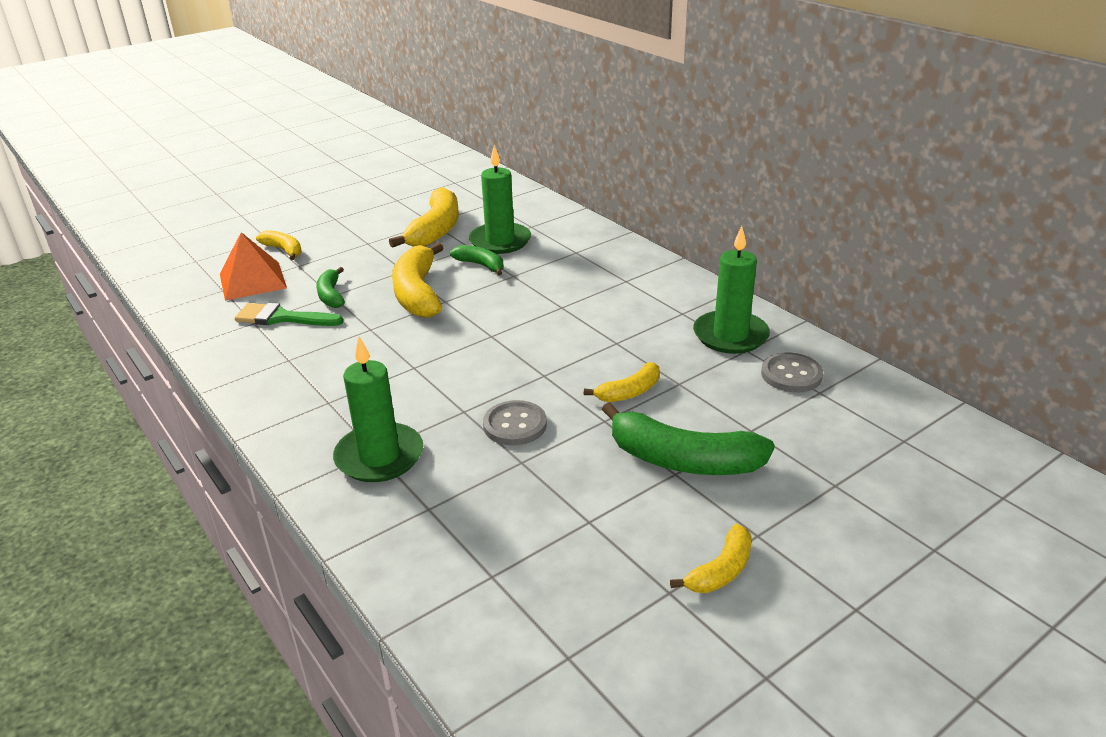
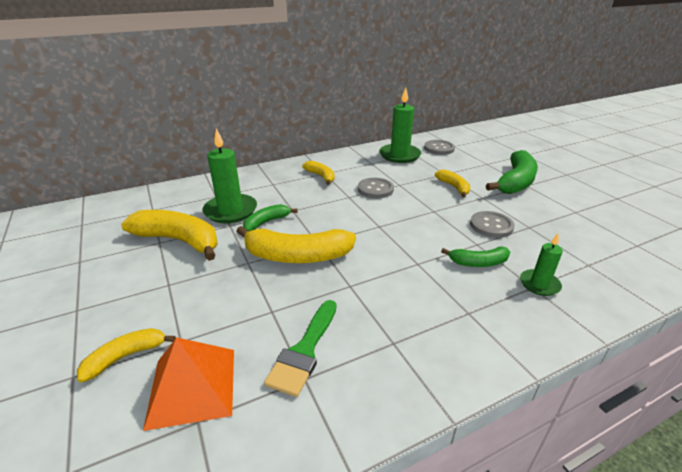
camera: 80 degrees left, 0 degrees up
green banana [316,267,345,308] -> green banana moved to [441,246,510,267]
green candle [333,337,423,482] -> green candle [520,234,563,296], size x0.57
yellow banana [670,524,752,593] -> yellow banana moved to [302,161,334,185]
none -> grey button [358,178,394,198]

